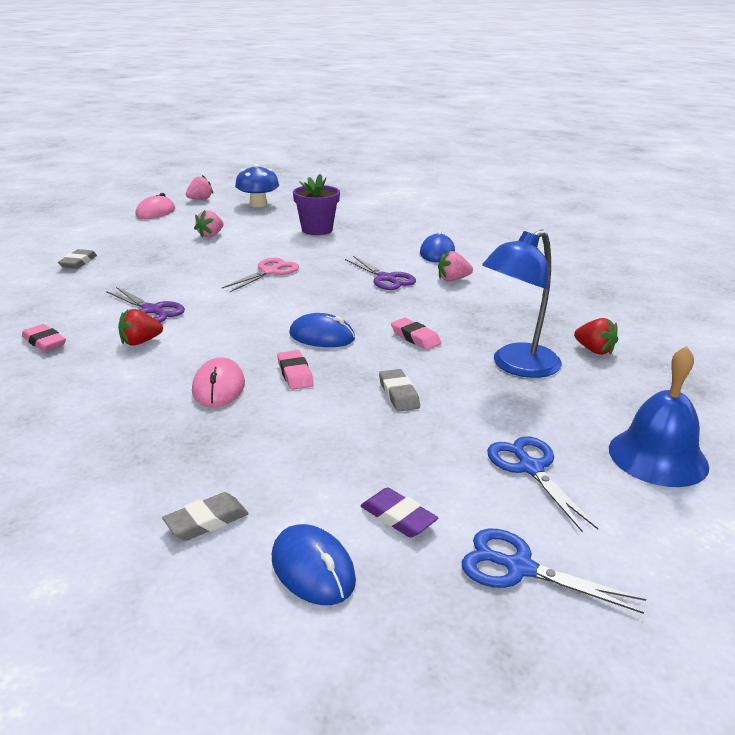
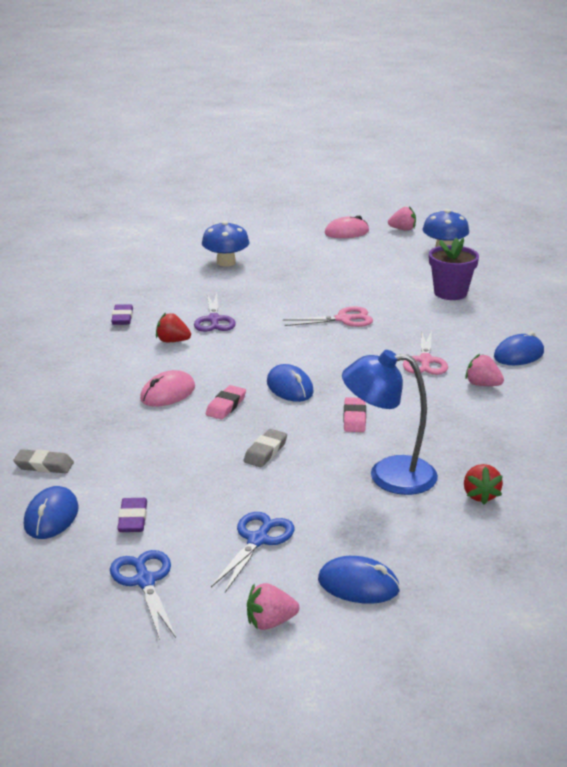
camera: 45 degrees right, 0 degrees up
pink eraser [22,324,66,351] -> purple eraser [111,304,133,325]
grey eraser [58,249,97,269] -> blue mushroom [202,221,250,267]
pink strawberry [194,210,224,238] -> pink strawberry moved to [247,583,299,630]
purple scissors [345,256,416,290] -> pink scissors [403,330,448,375]
blue bell [609,346,709,487] -> blue mouse [318,556,400,604]

